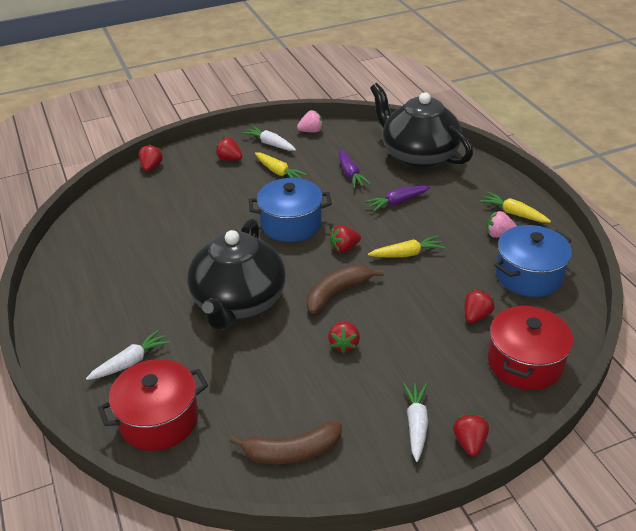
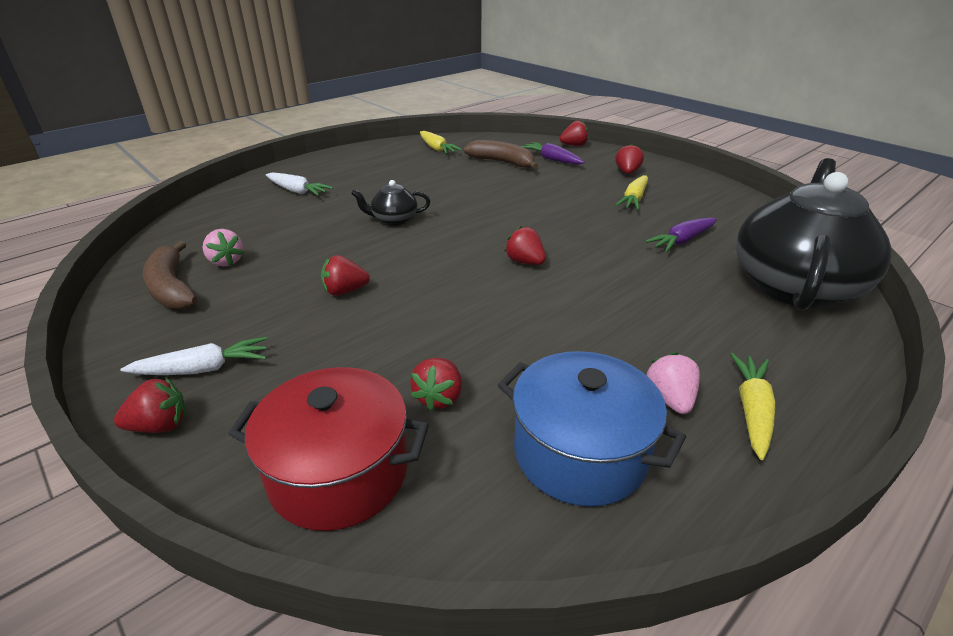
camera: 70 degrees right, 5 degrees down
red pot [98,359,208,451] -> none
black teapot [187,218,286,330] -> black teapot [351,180,430,226], size x0.43
white carrot [242,126,296,151] -> none
blue pot [249,178,332,242] -> none
pink strawberry [297,110,323,132] -> pink strawberry moved to [203,229,244,266]
brown banana [307,265,384,314] -> brown banana moved to [463,140,538,169]
purple carrot [364,186,430,212] -> purple carrot moved to [521,142,584,164]
yellow carrot [368,236,445,258] -> yellow carrot moved to [420,131,462,154]
red strawberry [465,290,495,323] -> red strawberry turned 90 degrees clockwise [410,358,462,411]

